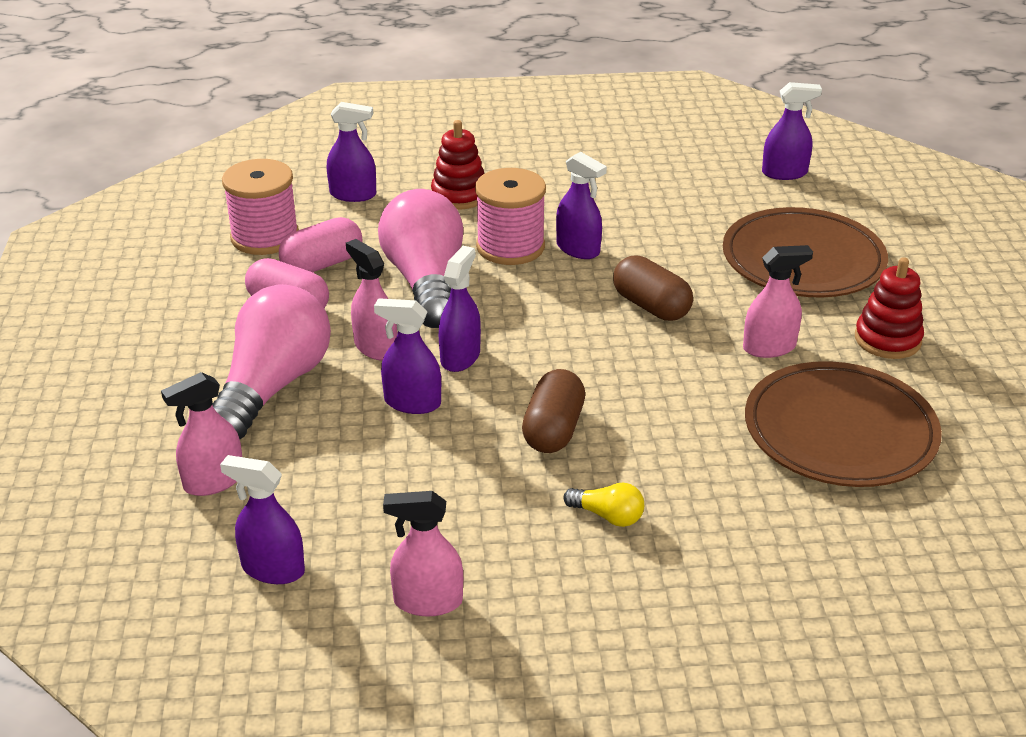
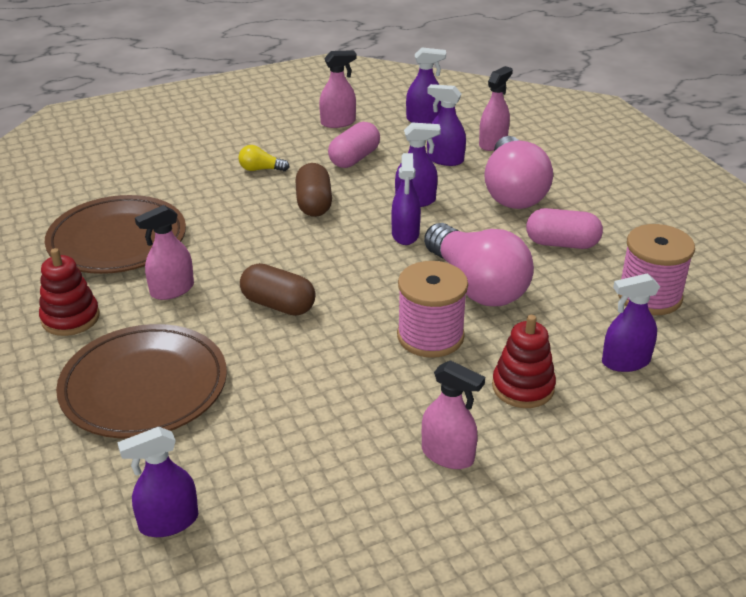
camera: 160 degrees right, 0 degrees up
pink capsule [279,217,362,272] -> pink capsule moved to [328,122,380,168]
pink spray bottle [346,239,397,361] -> pink spray bottle moved to [422,360,485,469]
purple spray bottle [556,152,607,259] -> purple spray bottle moved to [427,84,466,166]

